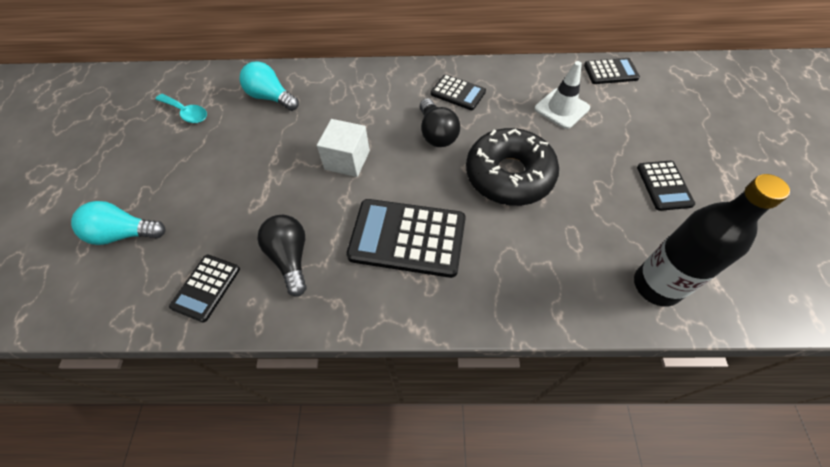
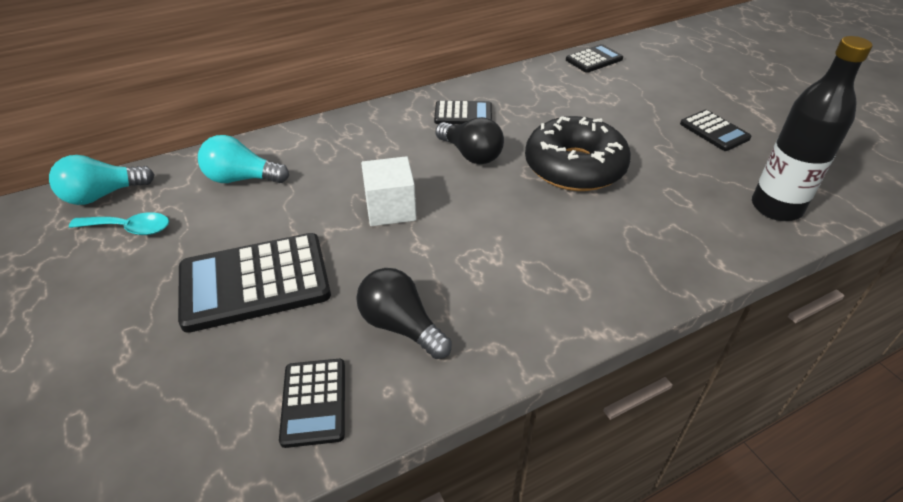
camera: 30 degrees left, 15 degrees down
turquoise light bulb [71,201,166,245] -> turquoise light bulb moved to [49,155,154,205]
black calculator [346,199,466,278] -> black calculator moved to [178,233,331,333]
white traffic cone [534,61,590,129] -> none

